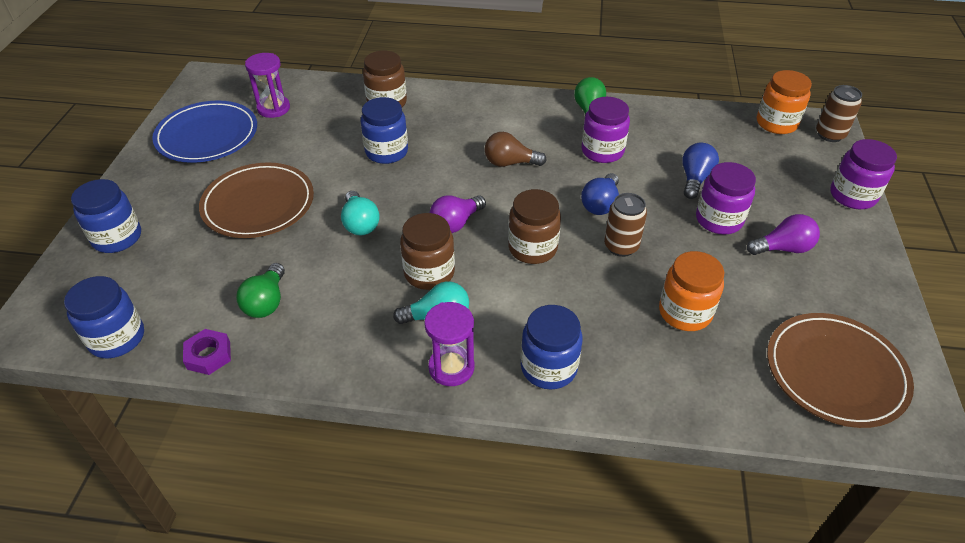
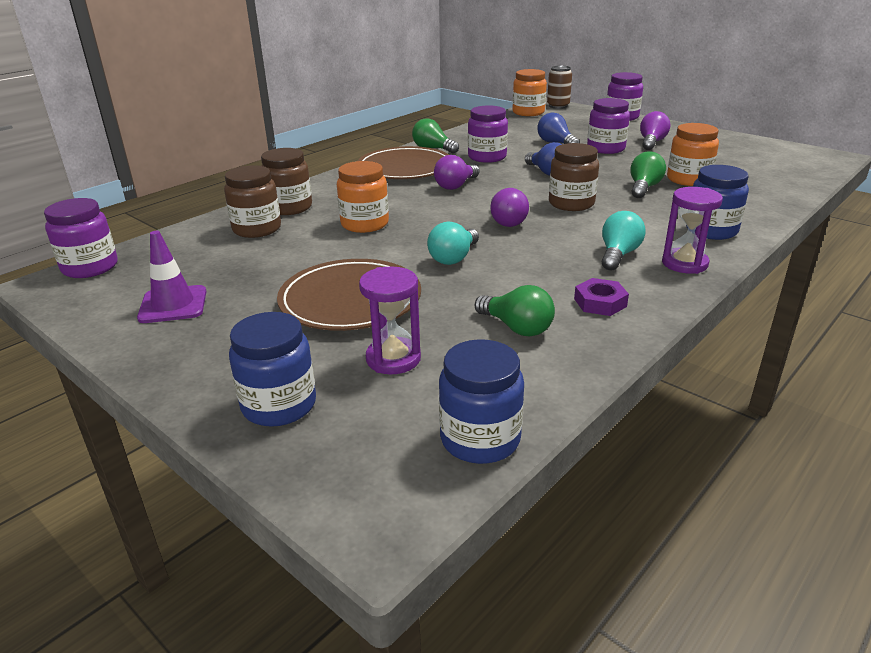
camera: 55 degrees left, 15 degrees down
blue plate [152,101,257,163] -> purple traffic cone [137,231,207,323]
purple nut [183,329,231,375] -> purple nut moved to [574,278,629,316]
purple hourglass [245,53,290,118] -> purple hourglass moved to [359,267,421,374]
turquoise light bulb [341,191,380,235] -> turquoise light bulb turned 105 degrees clockwise [427,222,479,265]
blue jar [361,97,408,164] -> orange jar [337,161,389,233]
brown jar [400,213,455,290] -> brown jar moved to [224,165,281,238]
brown light bulb [485,132,547,167] -> purple light bulb [434,155,480,190]
brown can [604,193,647,257] -> none
brown plate [767,313,914,428] -> brown plate moved to [358,146,449,179]
none -> purple jar [44,198,117,278]
none -> green light bulb [630,151,666,198]

